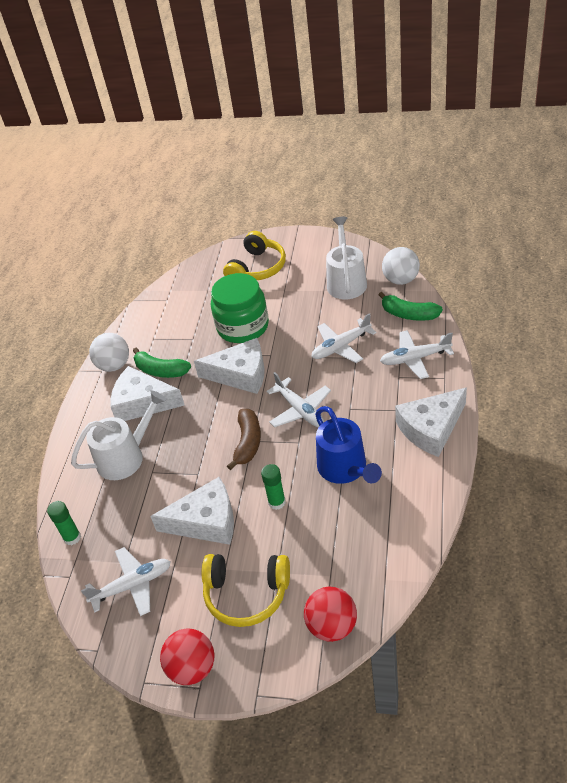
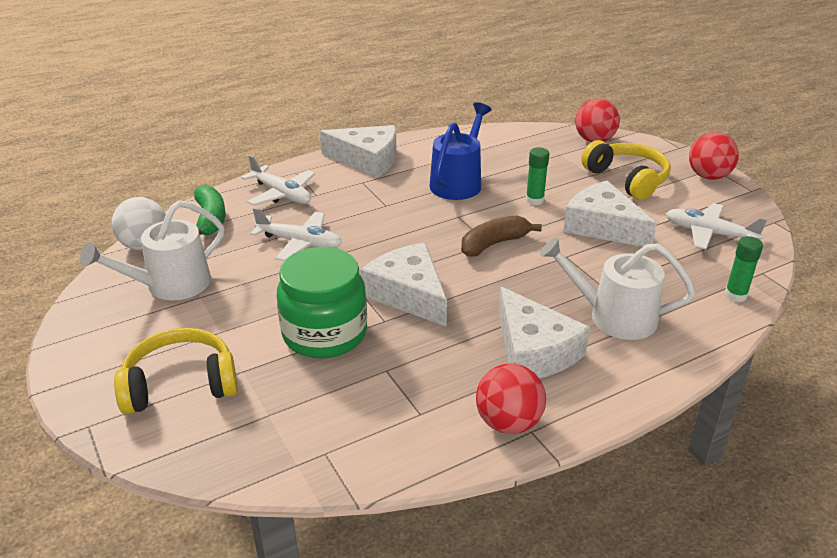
camera: 135 degrees left, 10 degrees down
white ball [89,333,129,372] -> red ball [476,363,546,434]
green banana [133,348,191,378] -> none
white plane [266,372,331,427] -> none

